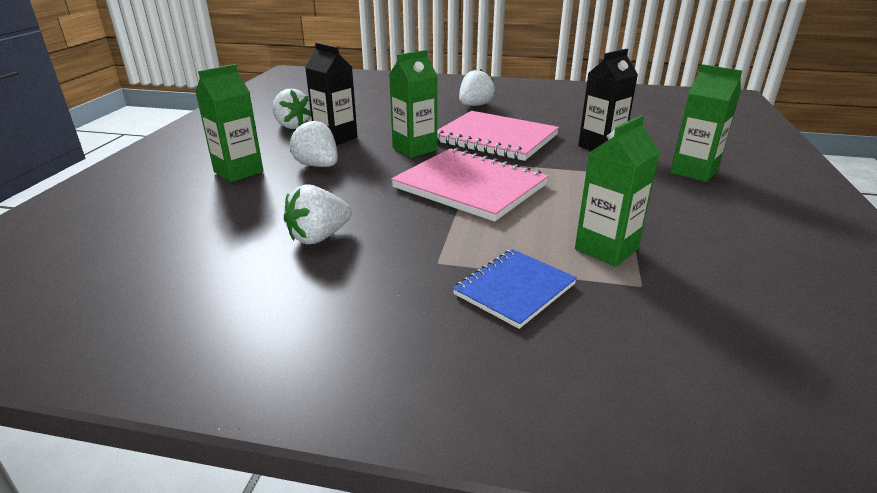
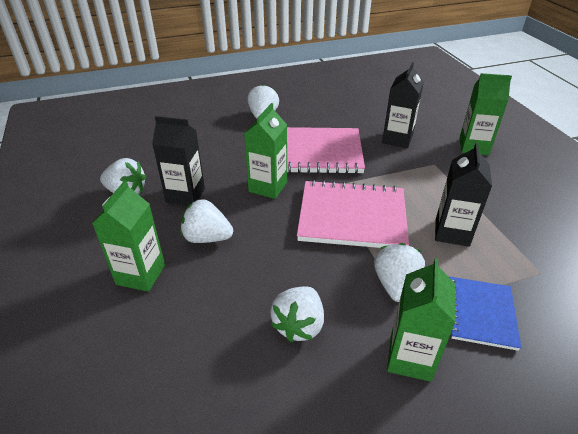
camera: 30 degrees left, 10 degrees up
green carton [575,115,660,267] -> green carton moved to [387,258,456,382]
none -> white strawberry [374,243,425,302]
none -> black carton [435,143,492,247]

